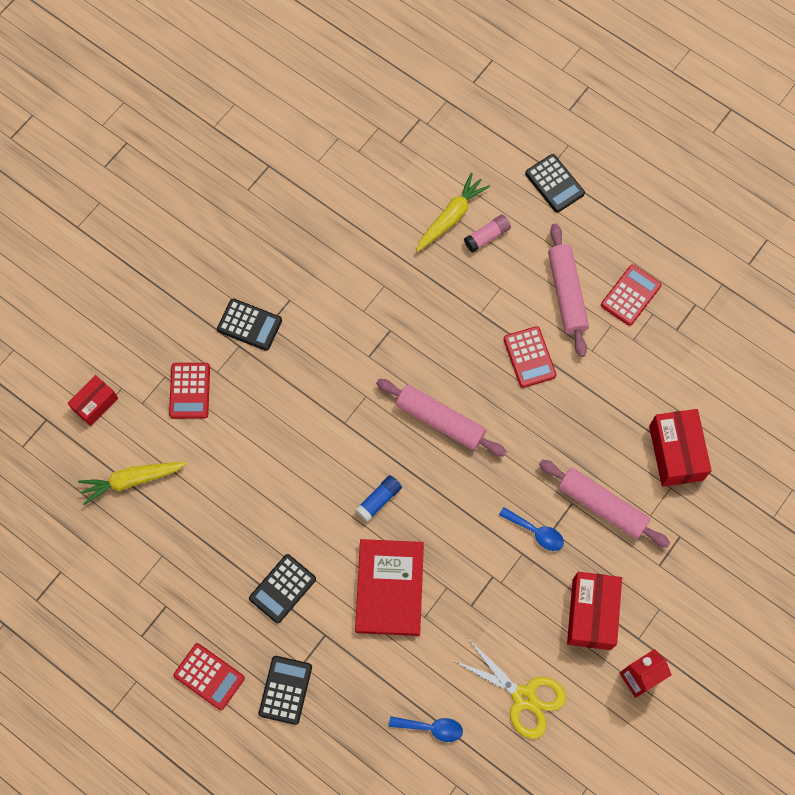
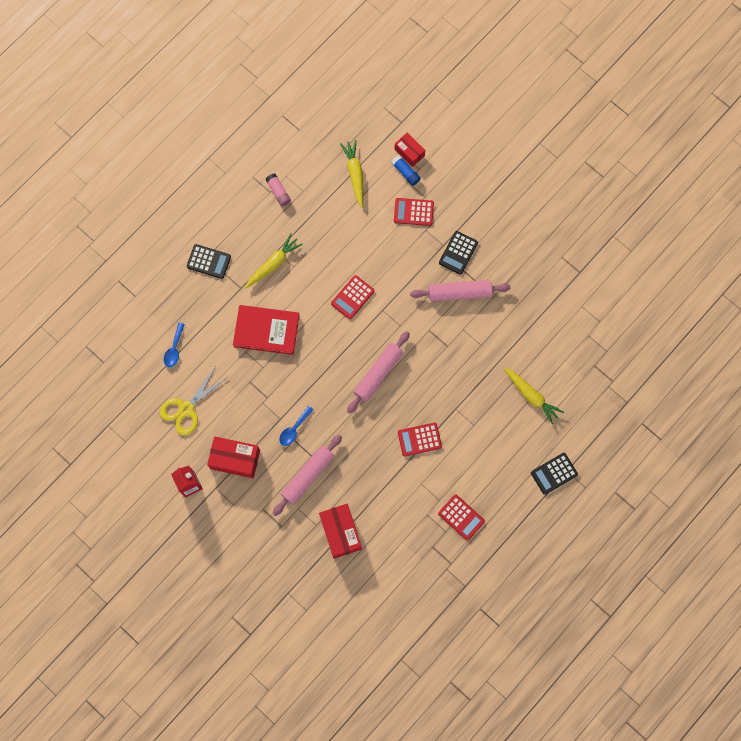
camera: 95 degrees right, 5 degrees up
red calculator [173,643,245,710] -> red calculator moved to [331,275,374,319]
black calculator [249,554,316,623] -> yellow carrot [245,233,303,288]
blue glue stick [355,475,402,522] -> blue glue stick moved to [391,155,421,186]
pink glue stick [464,214,511,253] -> pink glue stick moved to [266,173,291,206]
pink rolling pin [548,223,589,357] -> pink rolling pin moved to [410,280,510,301]
red box [649,409,712,487] -> red box turned 75 degrees clockwise [319,504,362,559]

